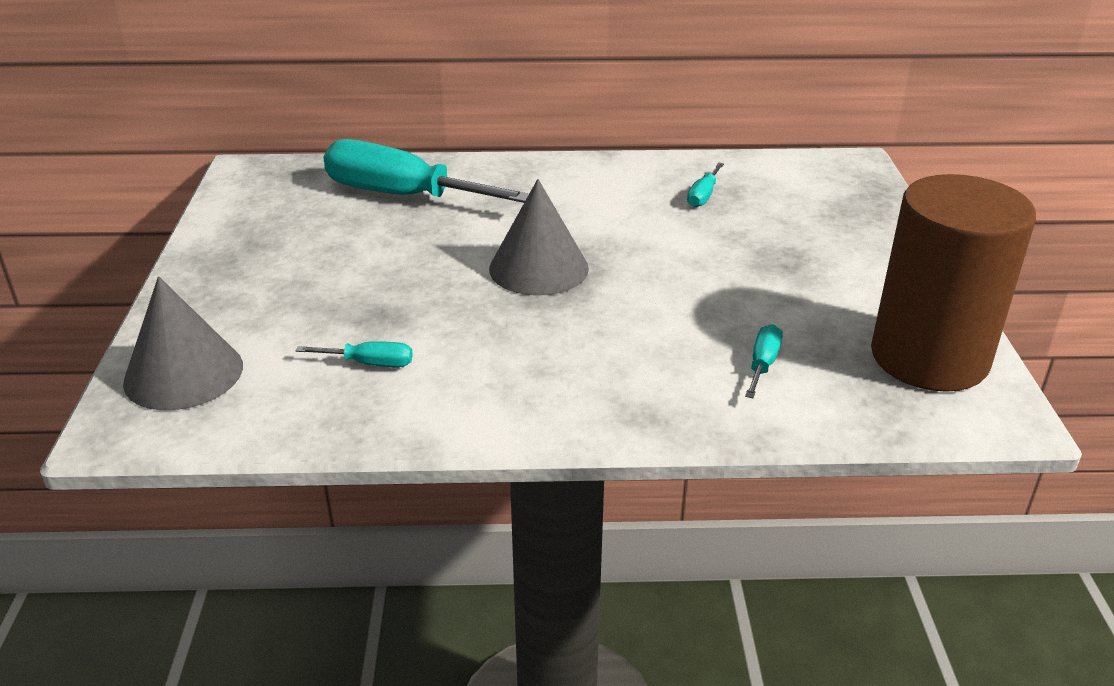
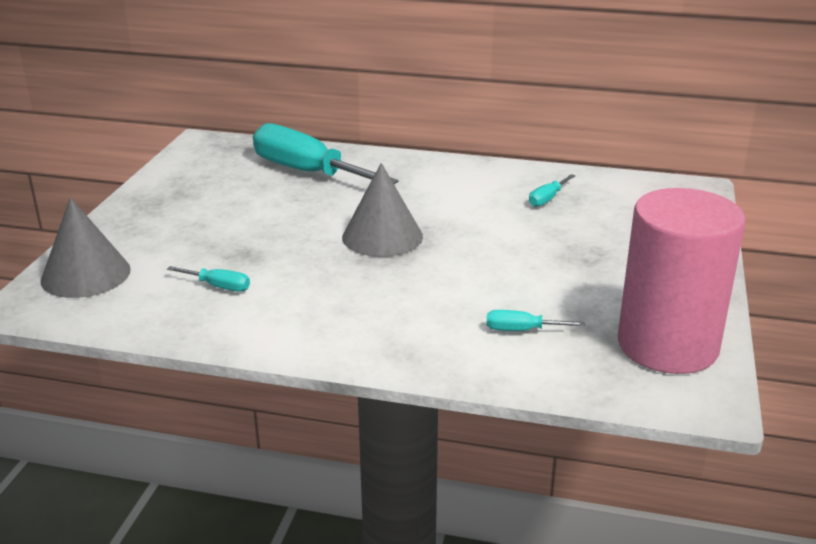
camera: 15 degrees right, 5 degrees down
turquoise screwdriver [745,324,783,398] -> turquoise screwdriver turned 120 degrees counterclockwise [486,310,585,331]
brown cylinder [871,174,1036,392] -> pink cylinder [618,188,746,374]

